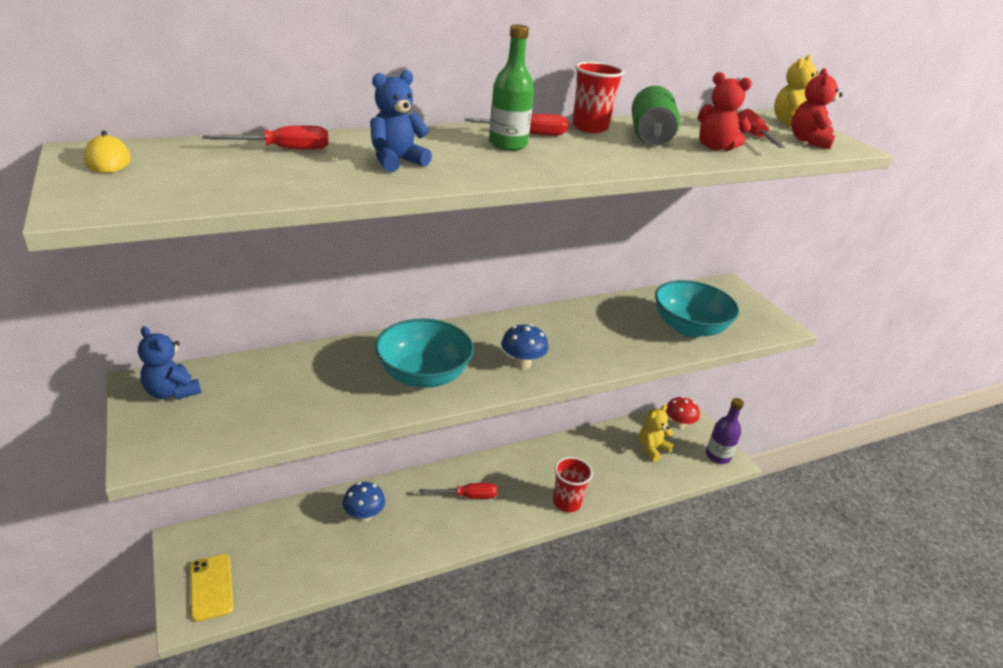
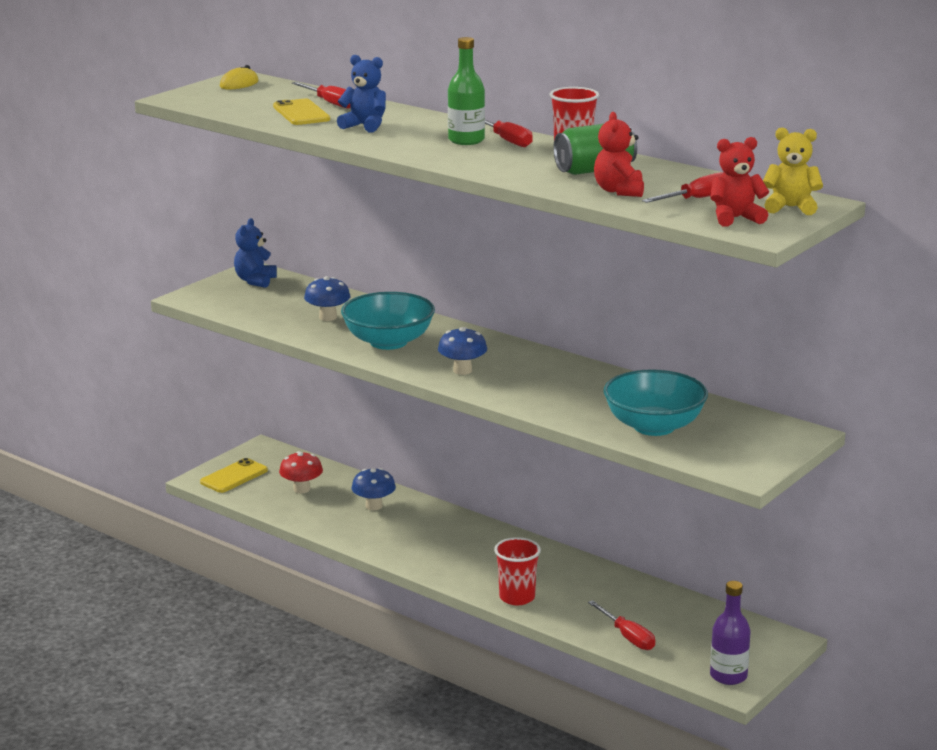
camera: 65 degrees right, 10 degrees down
red screwdriver [419,483,497,499] -> red screwdriver moved to [588,600,655,650]
yellow teddy bear [639,405,673,462] -> none
red mushroom [666,396,700,429] -> red mushroom moved to [279,451,323,493]
none -> yellow phone [273,99,330,125]
none -> blue mushroom [304,276,350,321]

